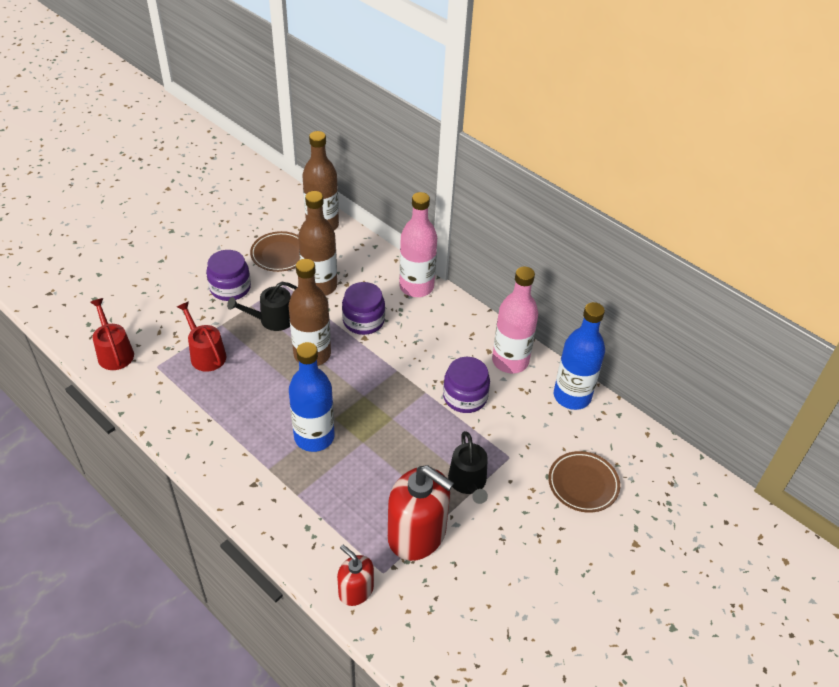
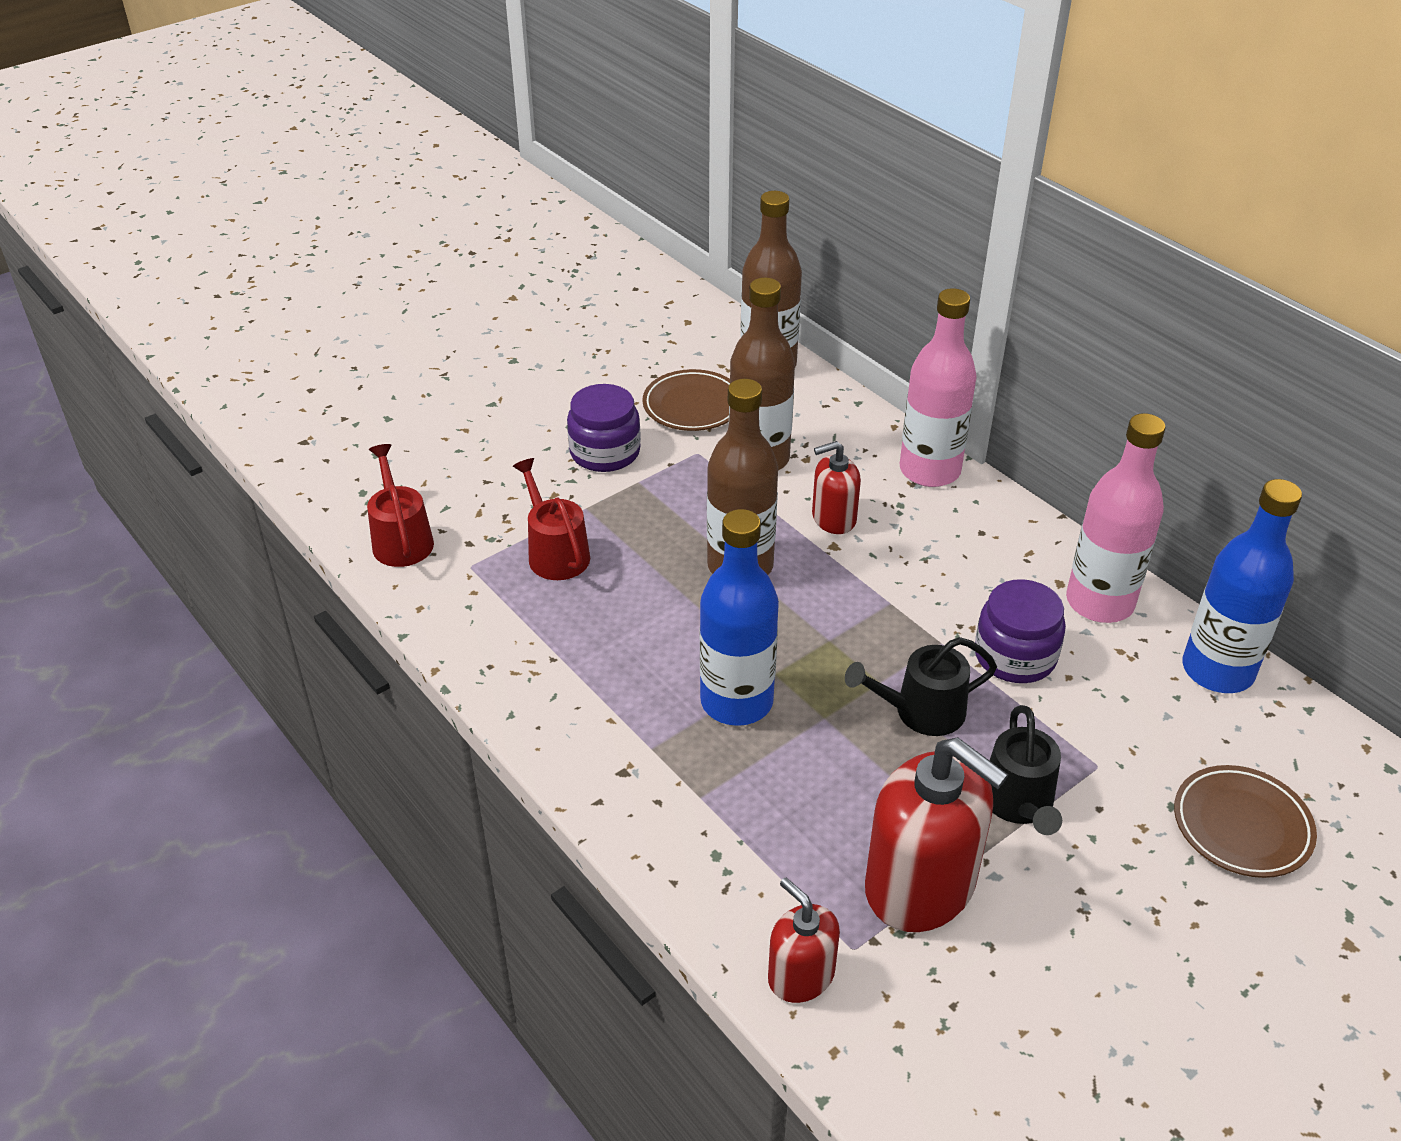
camera: 10 degrees right, 5 degrees down
black watering can [227,282,297,331] -> black watering can moved to [845,637,997,736]
purple jar [342,282,385,335] -> red soap dispenser [812,441,861,534]

